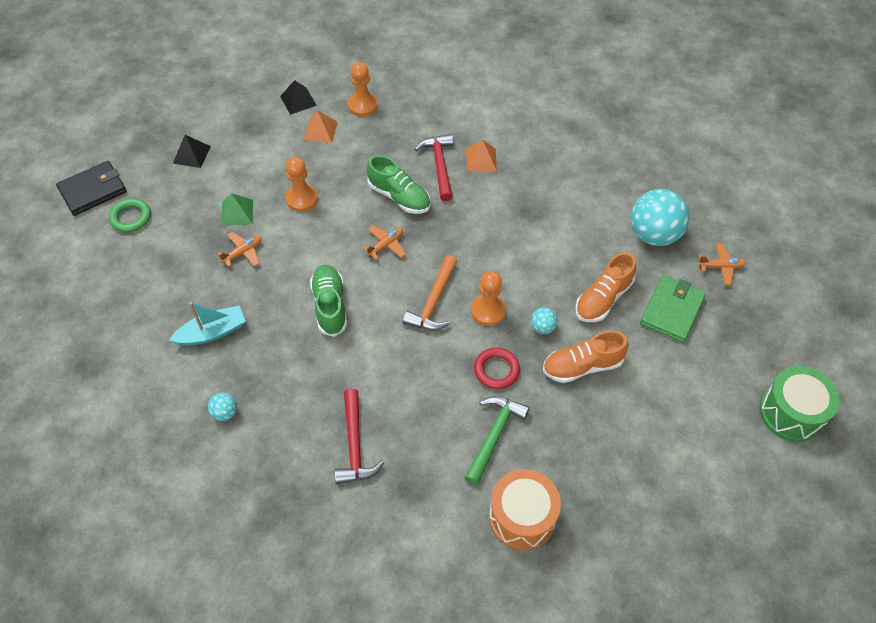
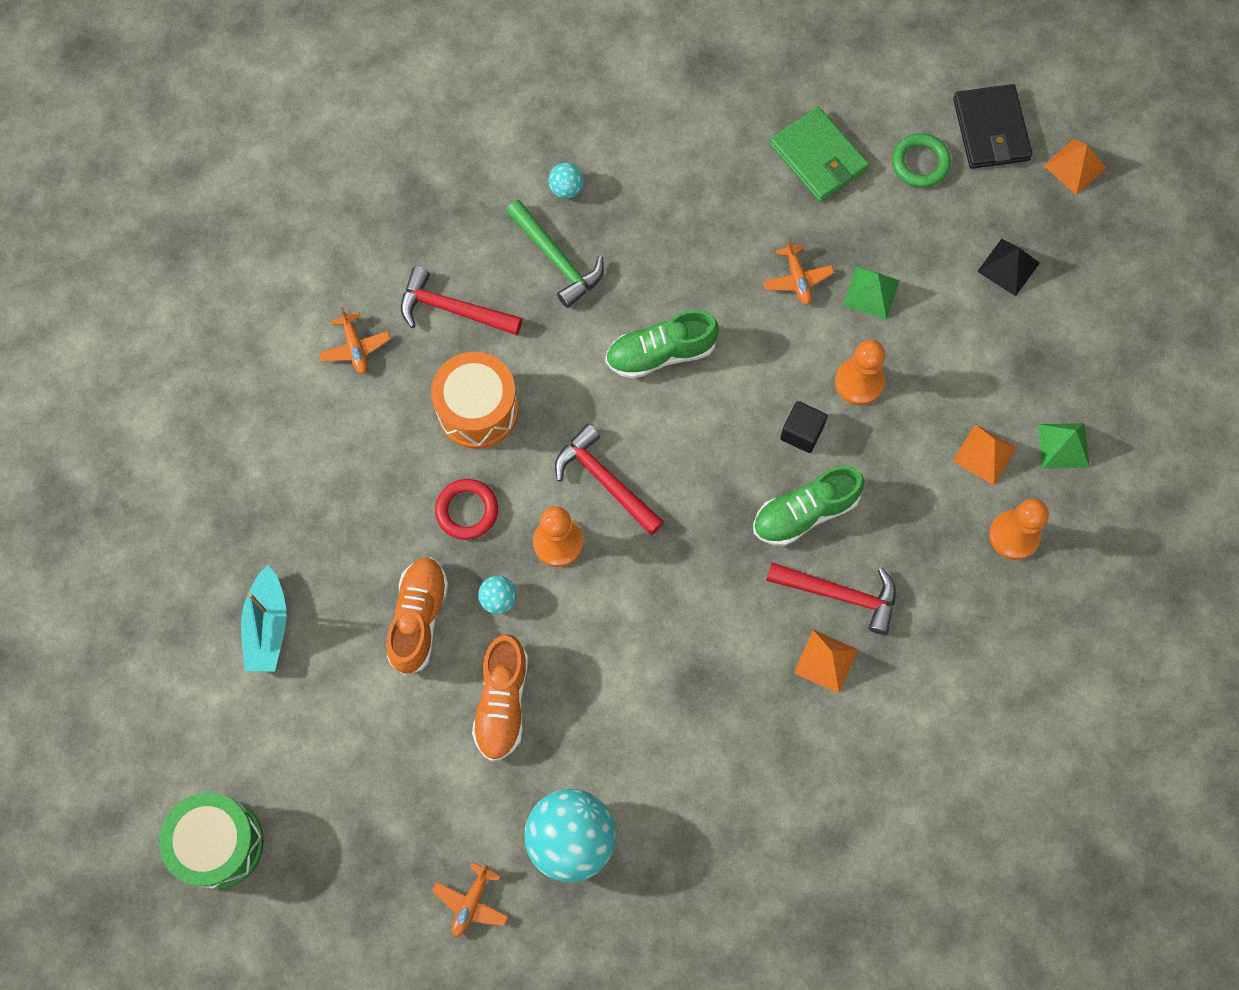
camera: 115 degrees right, 15 degrees up
turquoise boat [170,302,246,346] -> turquoise boat moved to [241,565,287,671]
black pyramid [280,80,317,115] -> green pyramid [1038,423,1090,469]
green shoe [310,265,347,337] -> green shoe turned 150 degrees clockwise [606,310,719,379]
orange plane [363,226,406,260] -> orange plane moved to [319,307,391,374]
orange hammer [403,255,457,331] -> red hammer [555,424,664,535]
green hammer [464,396,530,485] -> green hammer moved to [506,200,604,308]
orange drum [489,469,561,550] -> orange drum moved to [431,352,519,449]
orange shoe [575,252,636,322] -> orange shoe turned 150 degrees counterclockwise [472,634,528,761]
green wallet [640,275,706,343] -> green wallet moved to [770,107,869,202]
none -> black cube [780,401,828,453]
none -> orange pyramid [1044,139,1106,195]

